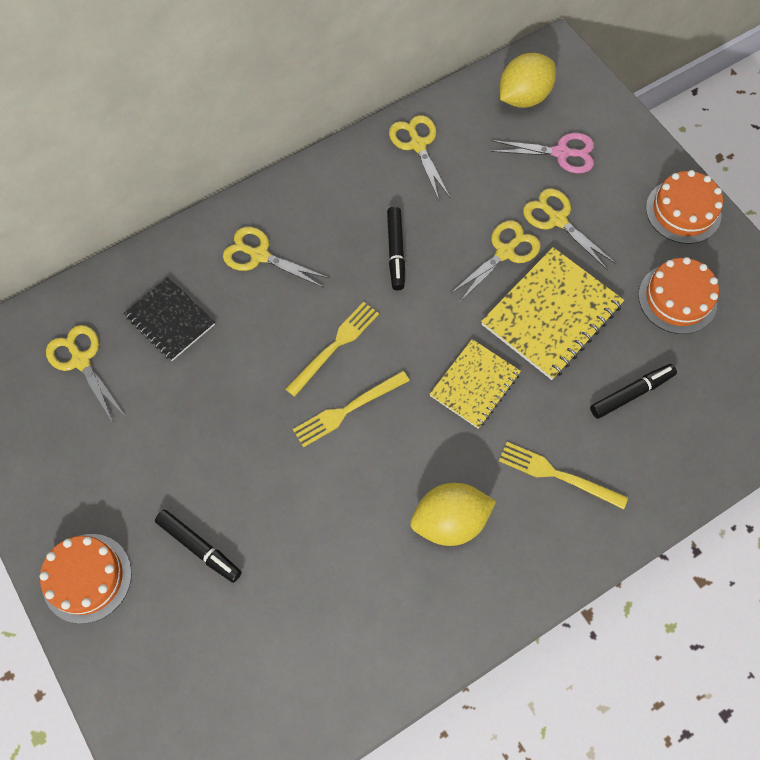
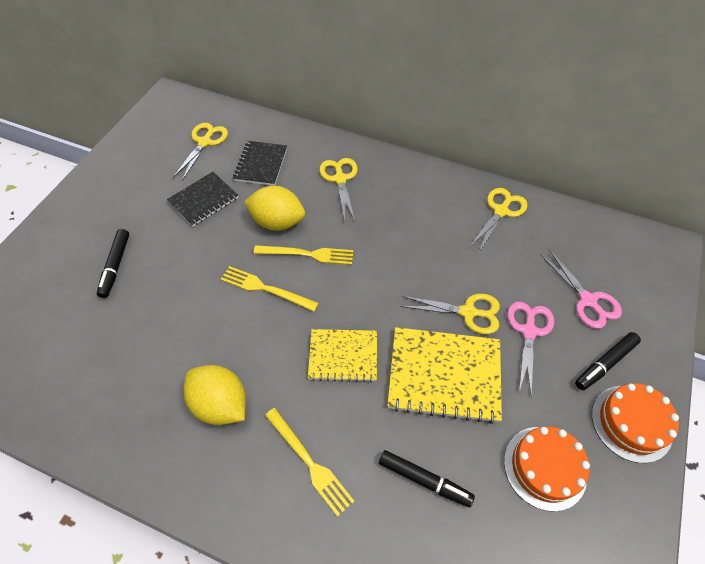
camera: 55 degrees right, 10 degrees down
orange cake [40,534,132,624] -> none
black marker [387,207,405,290] -> black marker moved to [575,332,641,390]
yellow fork [499,442,628,509] -> yellow fork turned 150 degrees clockwise [265,408,355,517]
yellow lemon [500,53,556,108] -> yellow lemon moved to [244,186,305,231]
yellow scissors [523,188,616,271] -> pink scissors [507,302,554,395]
none -> black notebook [167,172,238,227]

